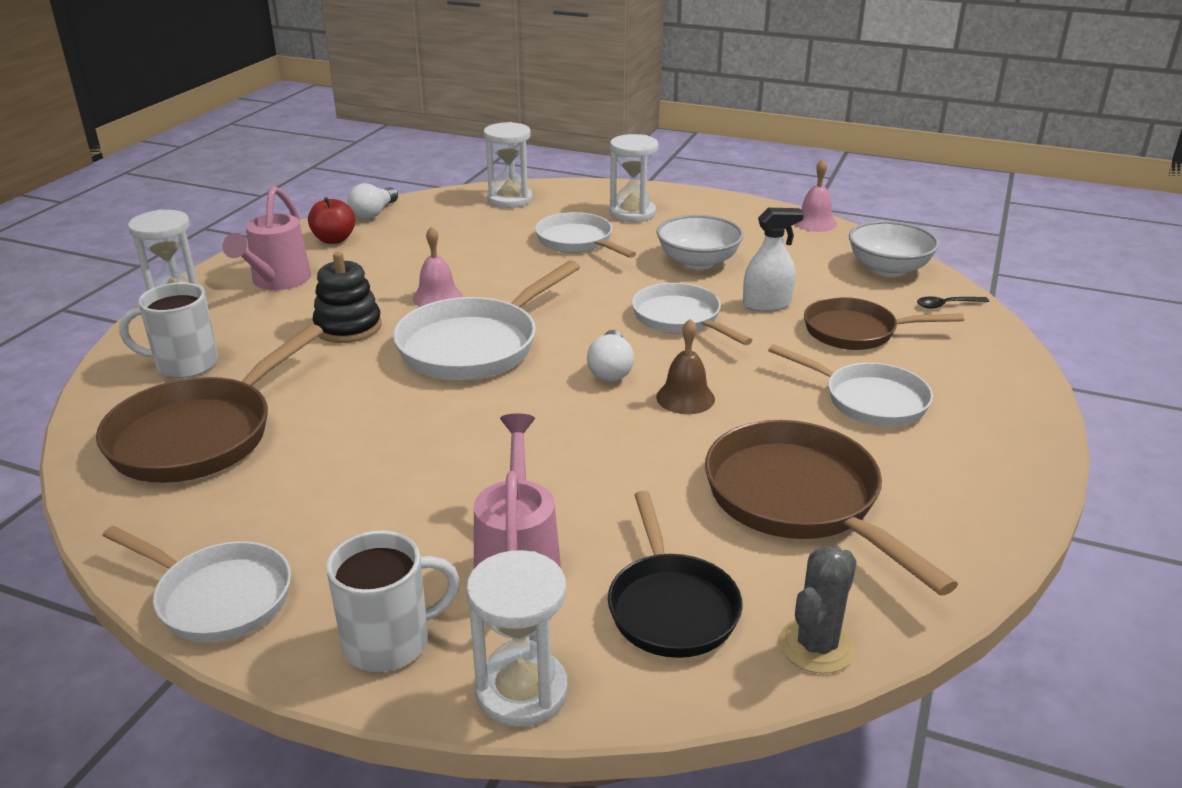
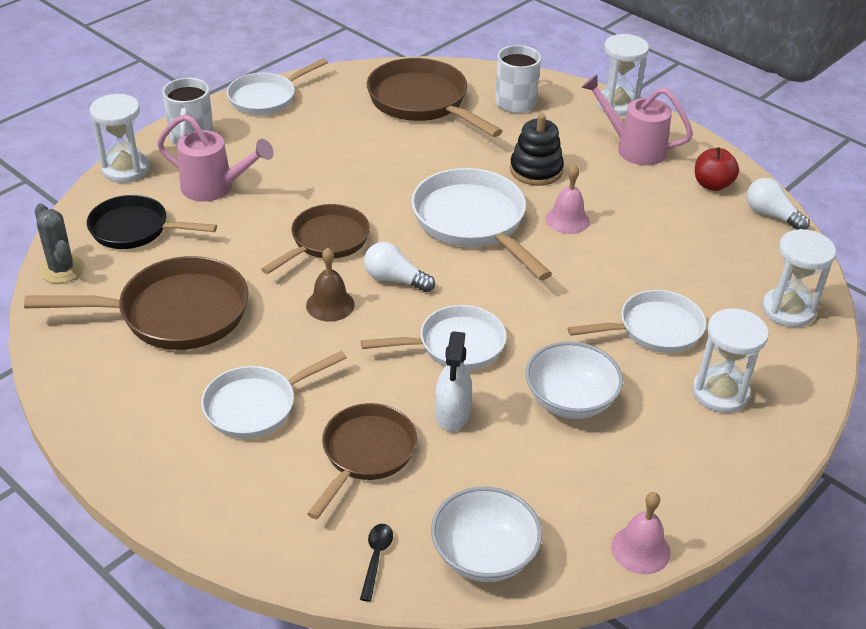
camera: 110 degrees right, 10 degrees up
none -> brown pan [261,204,370,274]

